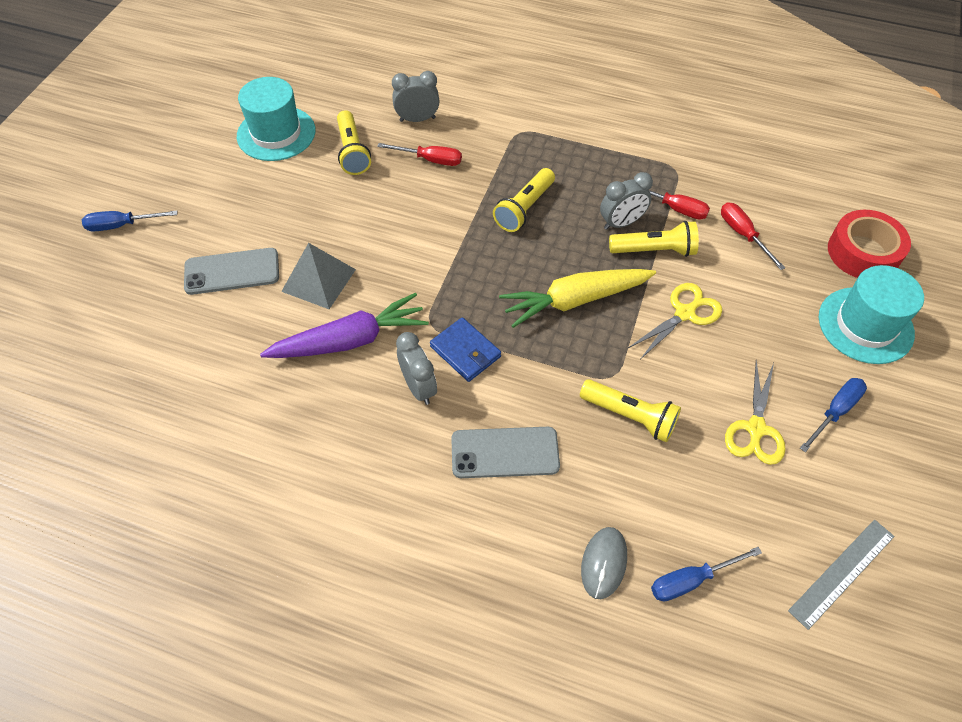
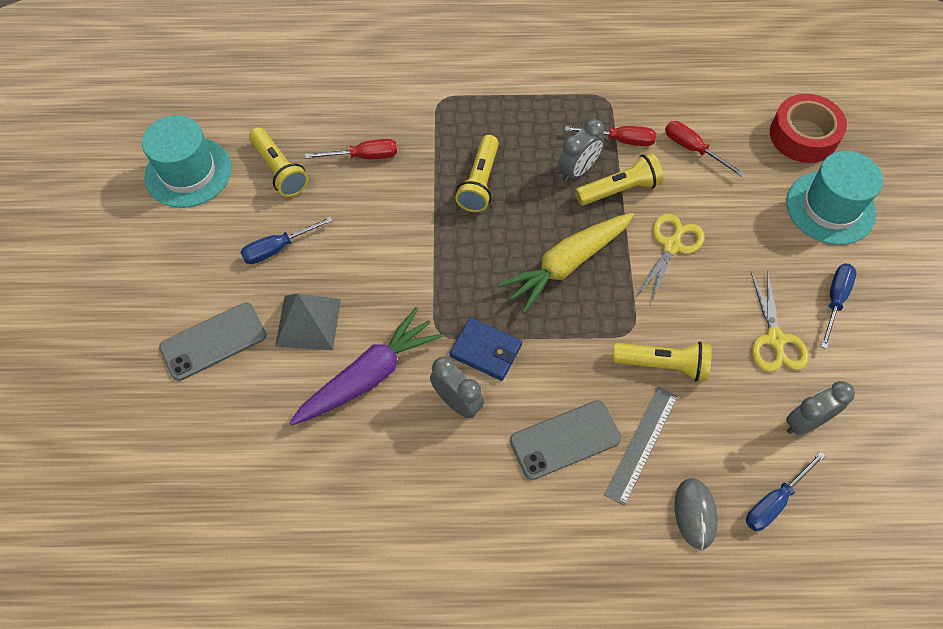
camera: 20 degrees left, 5 degrees up
blue screwdriver [82,211,178,231] -> blue screwdriver moved to [240,216,333,264]
grey clock [392,71,439,122] -> grey clock moved to [786,381,855,435]
grey ruler [788,520,895,630] -> grey ruler moved to [604,387,678,506]

